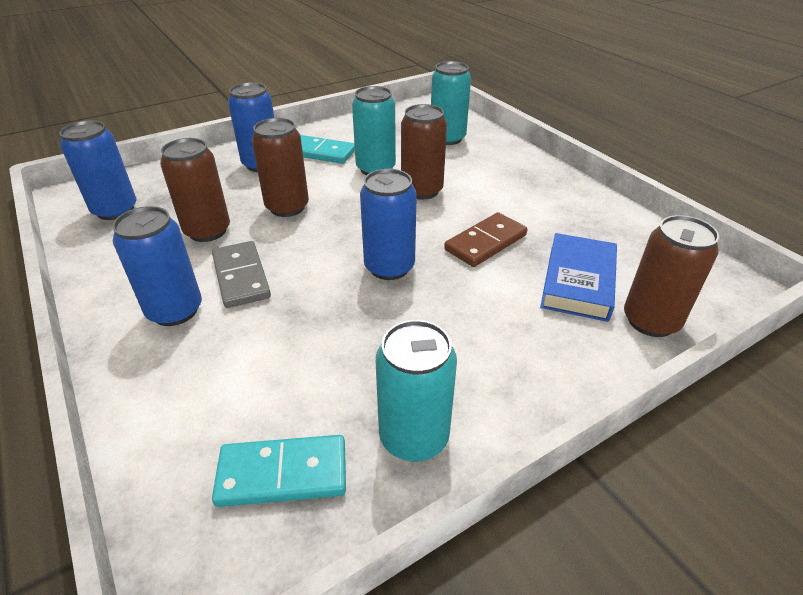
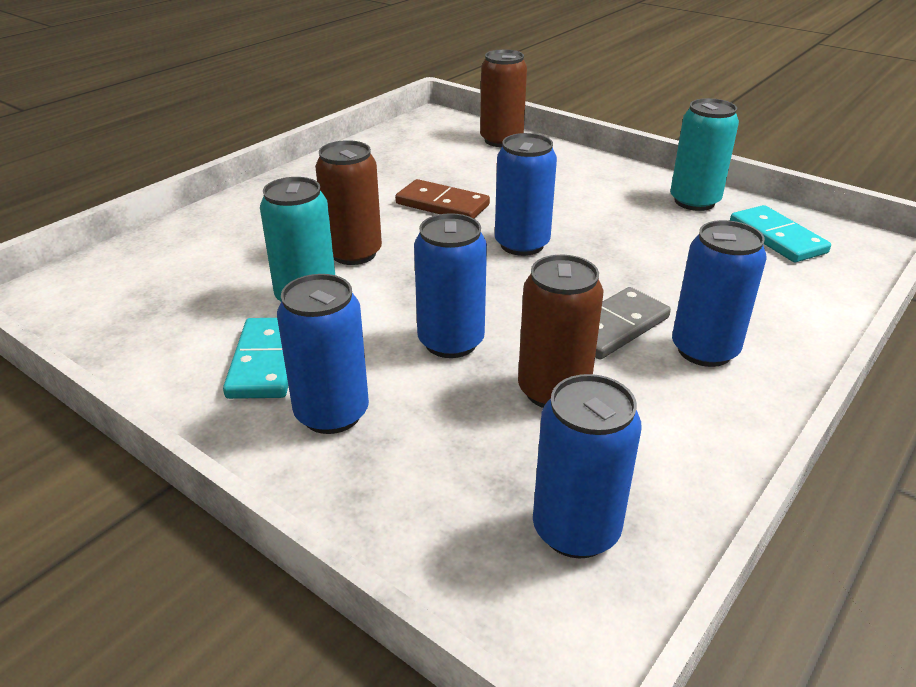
camera: 110 degrees left, 5 degrees down
brown can [252,118,309,217] -> blue can [414,213,487,358]
turquoise can [431,61,471,145] -> none
blue book [540,233,617,322] -> none

